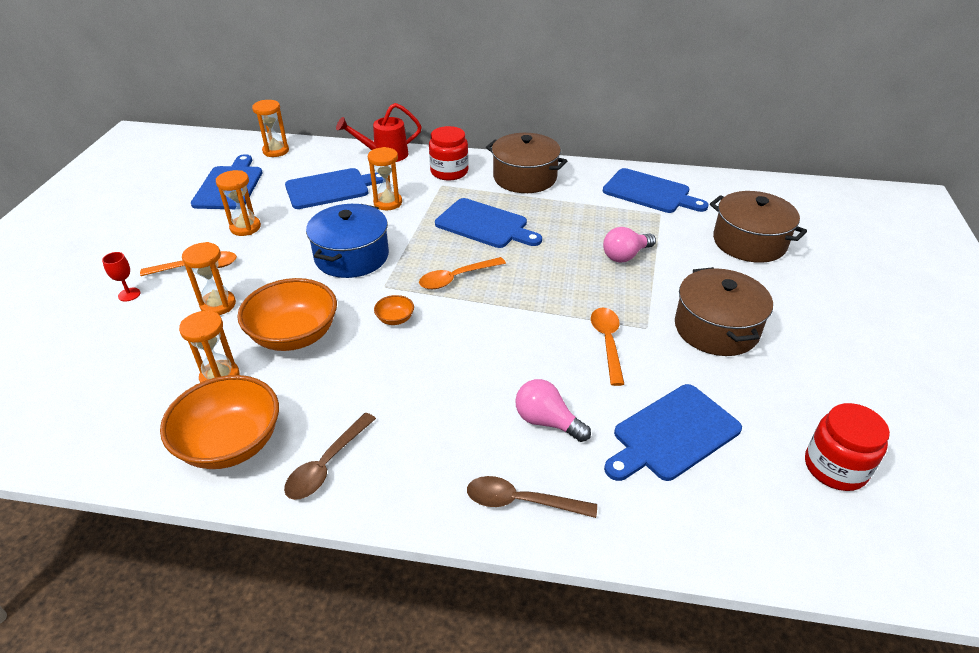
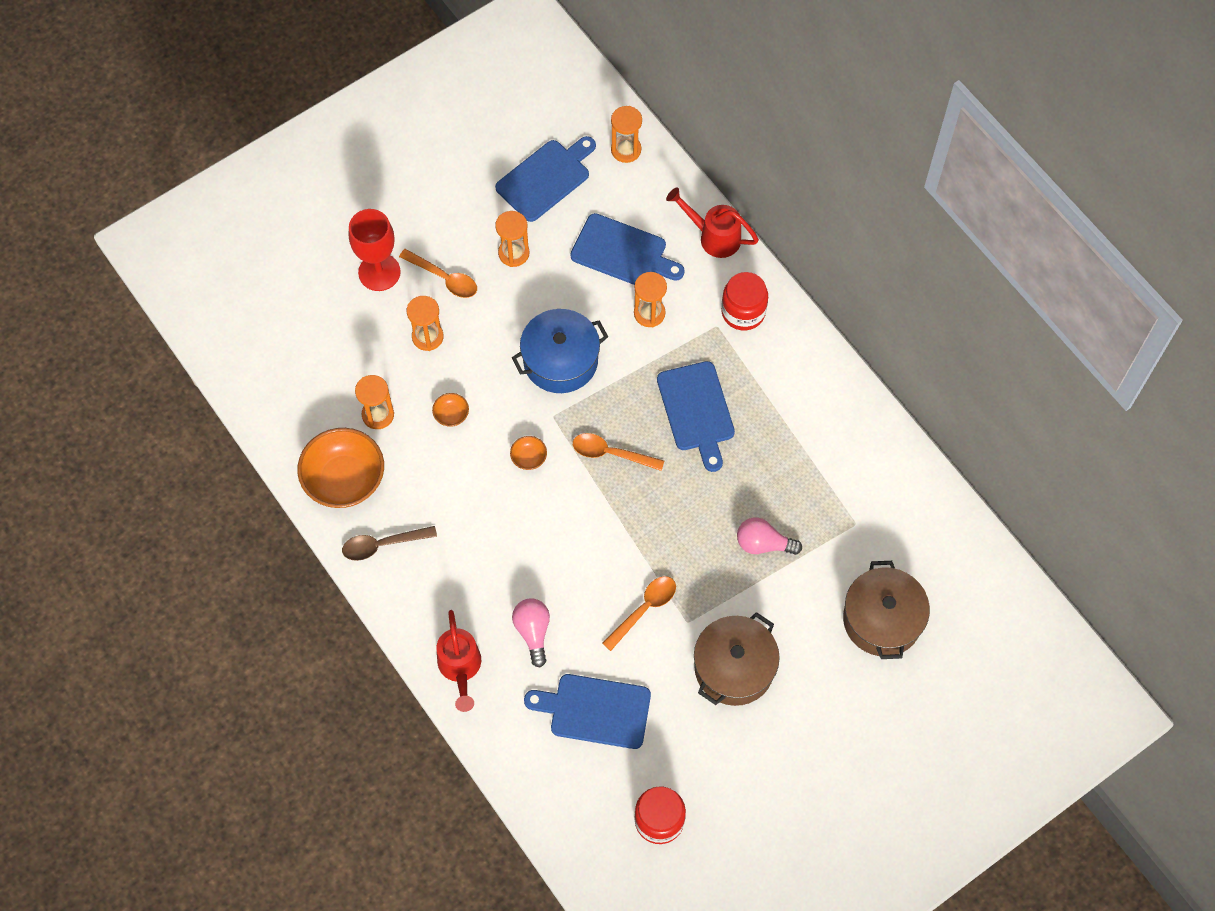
camera: 45 degrees right, 25 degrees up
red goblet [102,252,140,301] -> red goblet [349,209,401,291], size x2.17
orange bowl [237,278,337,351] -> orange bowl [432,393,469,427], size x0.43
brown spoon [467,476,597,518] -> red watering can [436,610,481,712]
brown pot [486,133,567,193] -> none
blue cutting board [603,168,709,213] -> none

